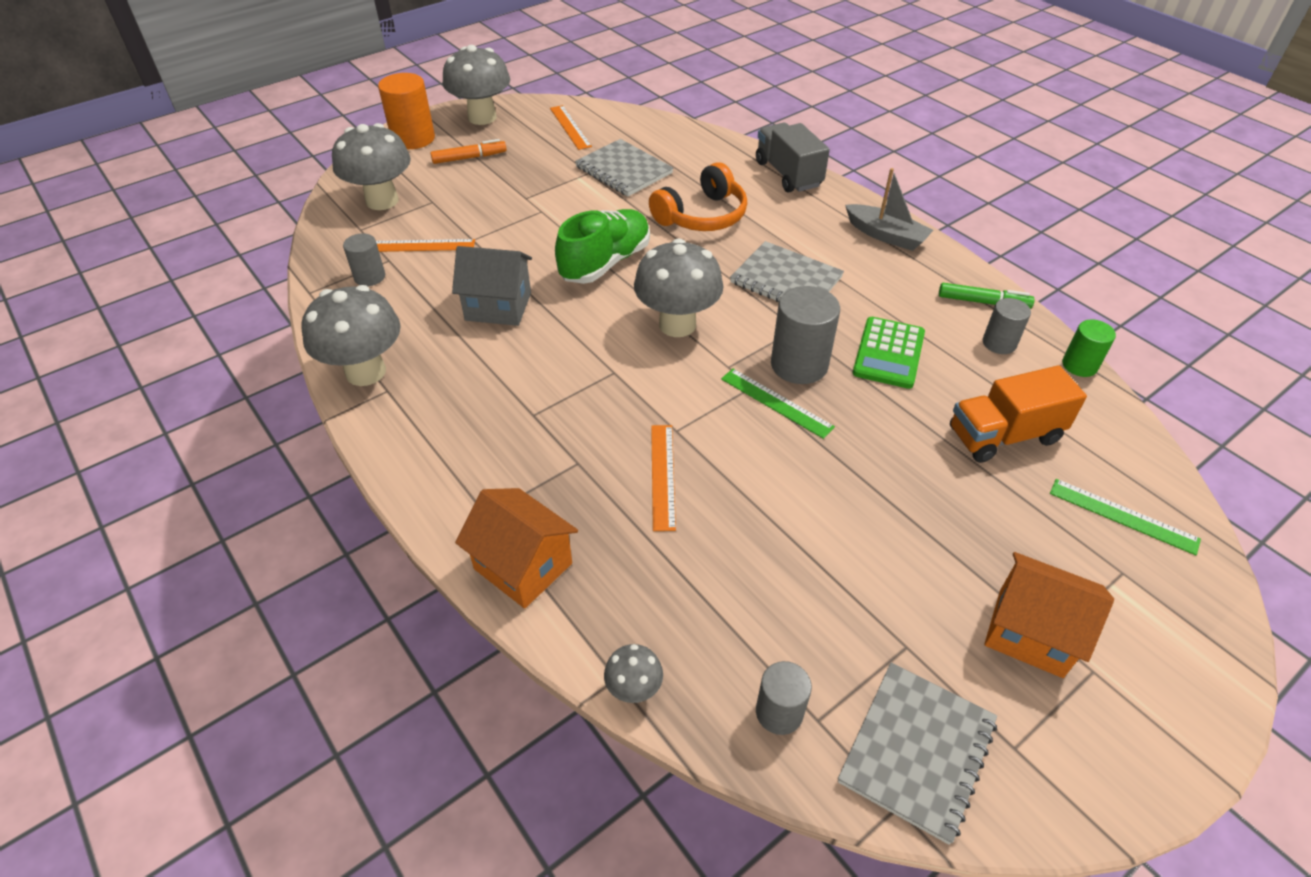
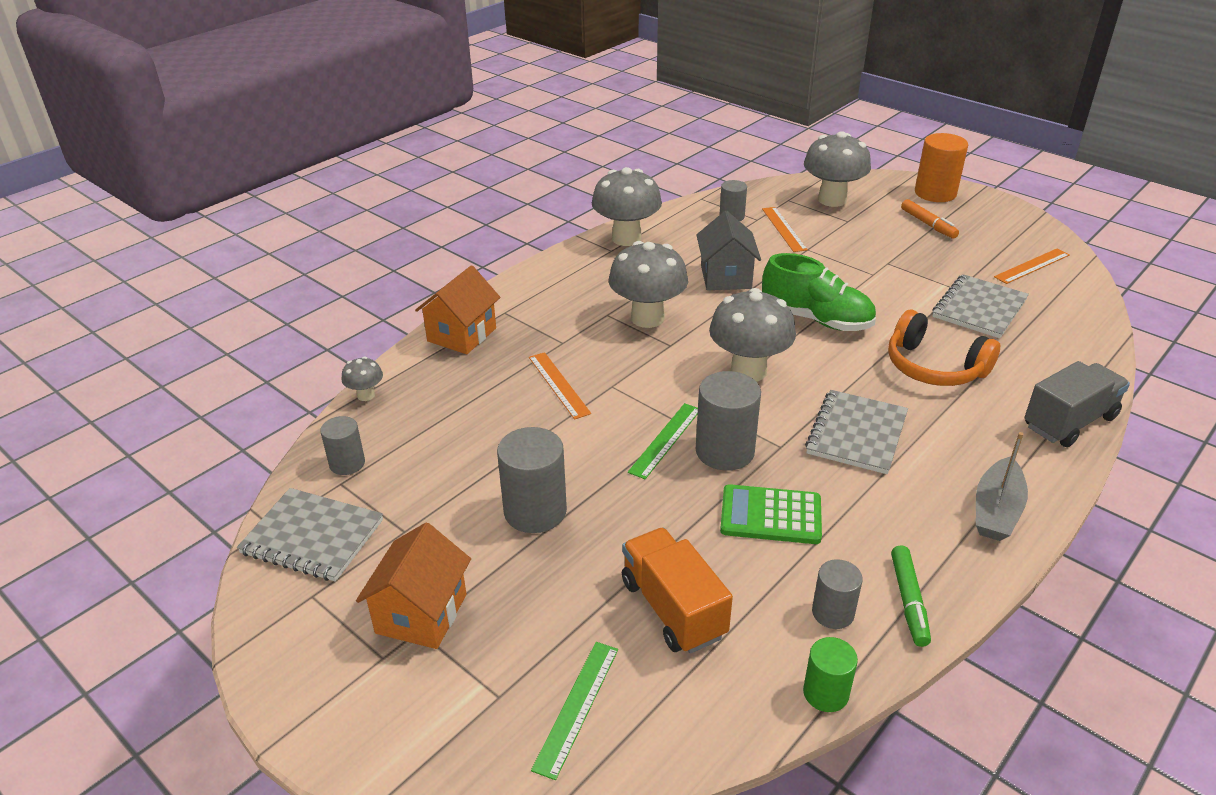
camera: 80 degrees right, 10 degrees down
grey mushroom [443,45,510,125] -> grey mushroom moved to [609,241,688,328]
orange ruler [651,425,676,531] -> orange ruler turned 75 degrees clockwise [529,352,591,420]
none -> grey cylinder [497,427,567,533]

